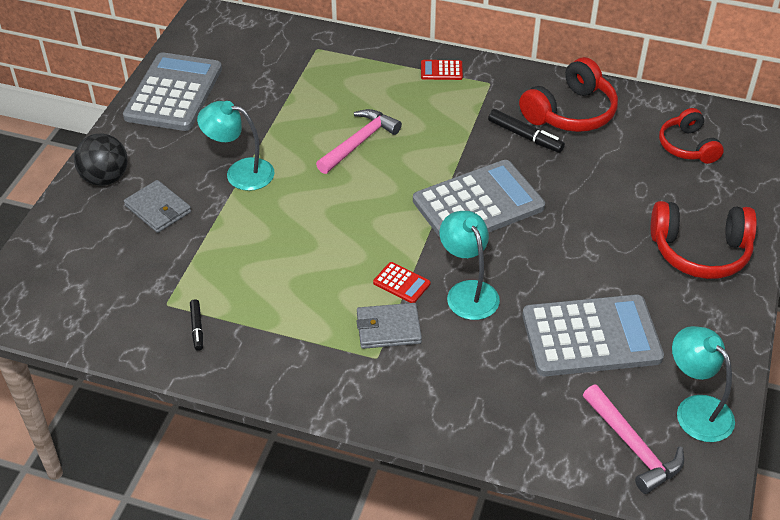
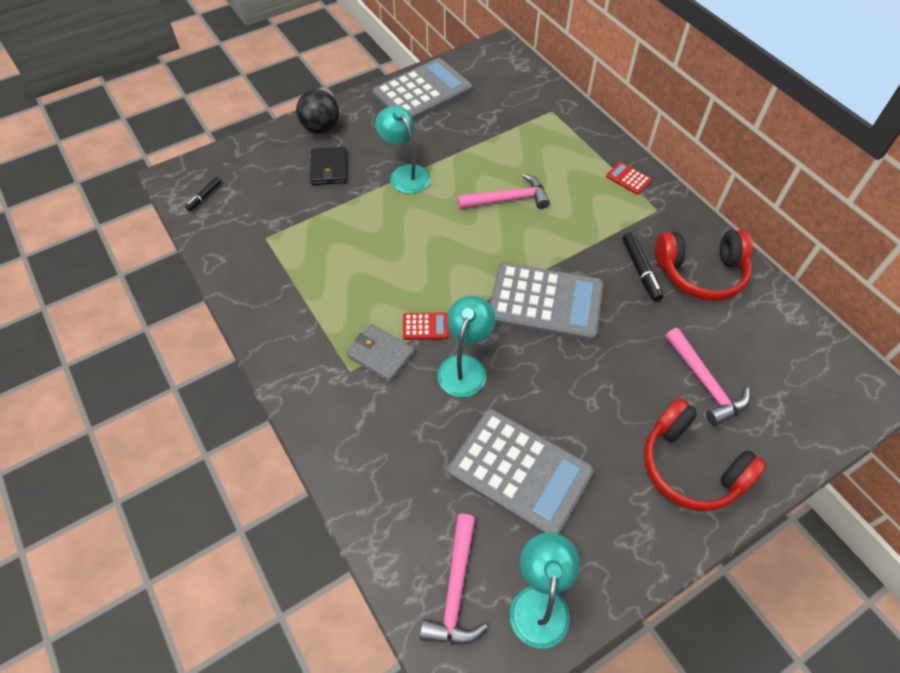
camera: 40 degrees right, 10 degrees up
grey wallet [124,180,191,233] -> black wallet [310,147,347,185]
black marker [190,299,203,351] -> black marker moved to [186,177,221,211]
red calculator [373,262,431,303] -> red calculator turned 75 degrees counterclockwise [403,312,448,340]
red headphones [659,108,724,164] -> none
none -> pink hammer [665,328,750,426]

